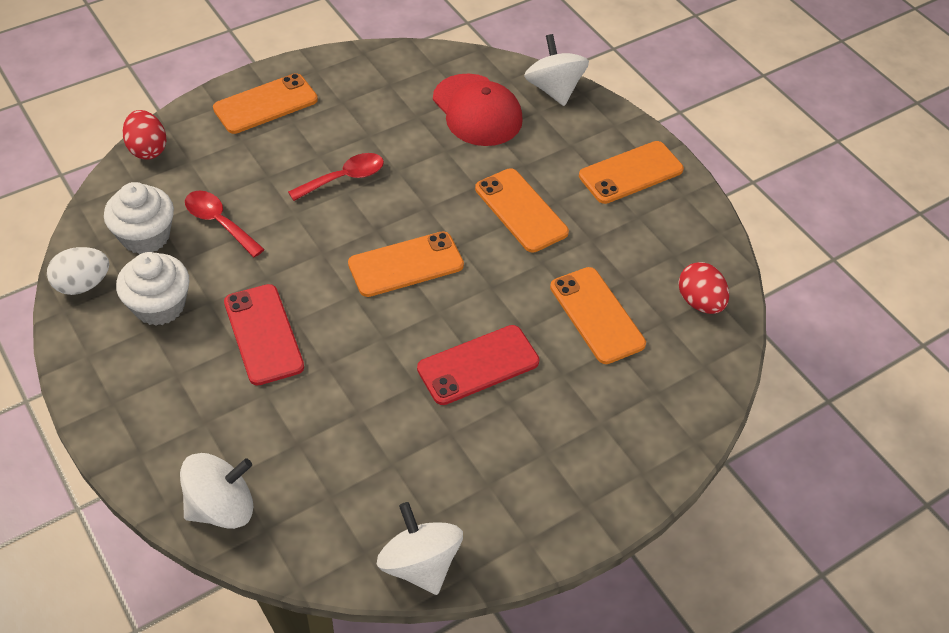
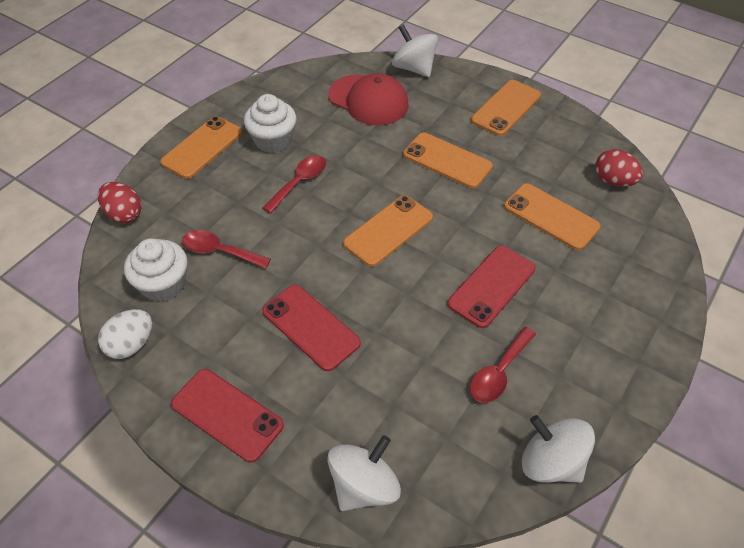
camera: 20 degrees left, 0 degrees up
white cupcake [116,252,189,326] -> white cupcake moved to [244,94,297,153]
none -> red phone [171,369,284,463]
none -> red spoon [470,327,536,403]

